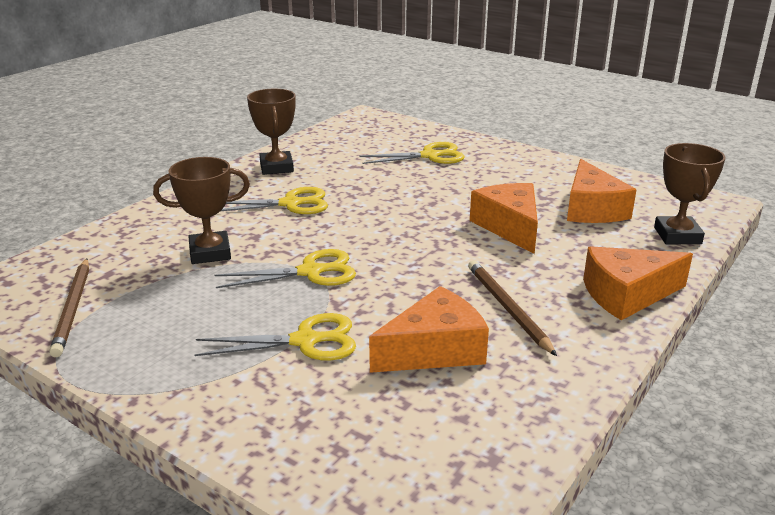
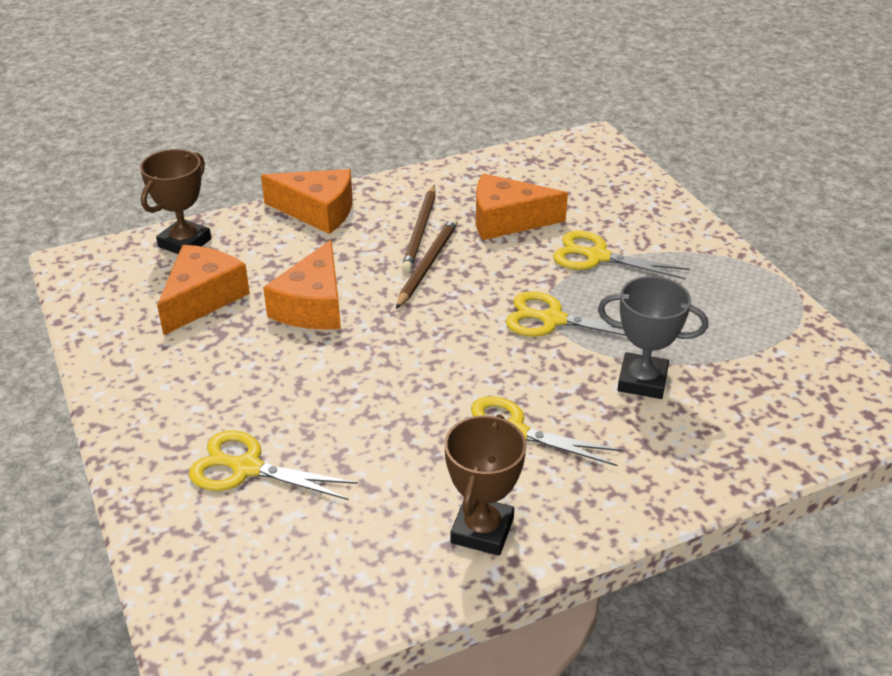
camera: 150 degrees left, 10 degrees up
brown pencil [49,258,89,357] -> brown pencil moved to [396,218,458,309]
brown trophy [153,157,250,264] -> grey trophy [598,276,708,399]

